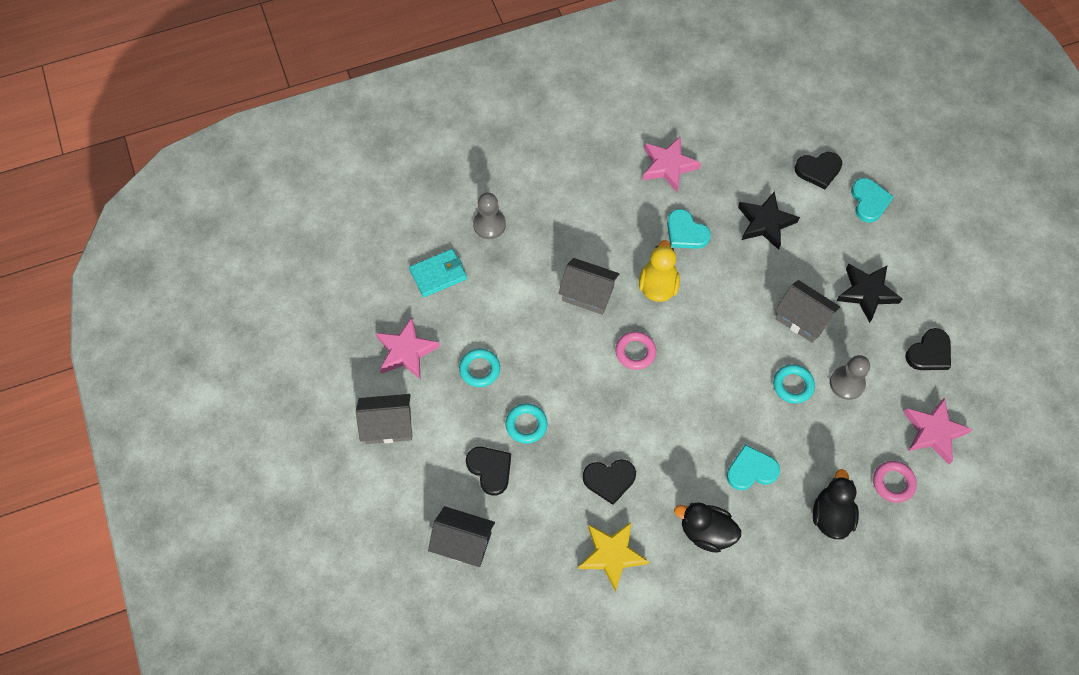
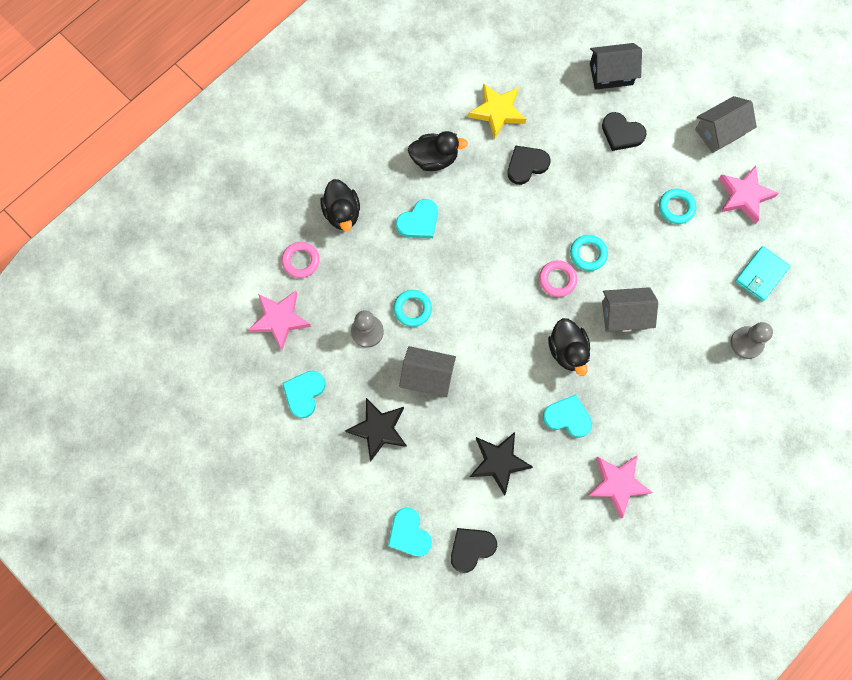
camera: 155 degrees right, 10 degrees up
turquoise ring [505,403,548,444] -> turquoise ring moved to [570,235,608,271]
yellow duck [639,240,680,302] -> black duck [548,318,590,376]
black heart [905,328,951,370] -> turquoise heart [282,370,326,418]

